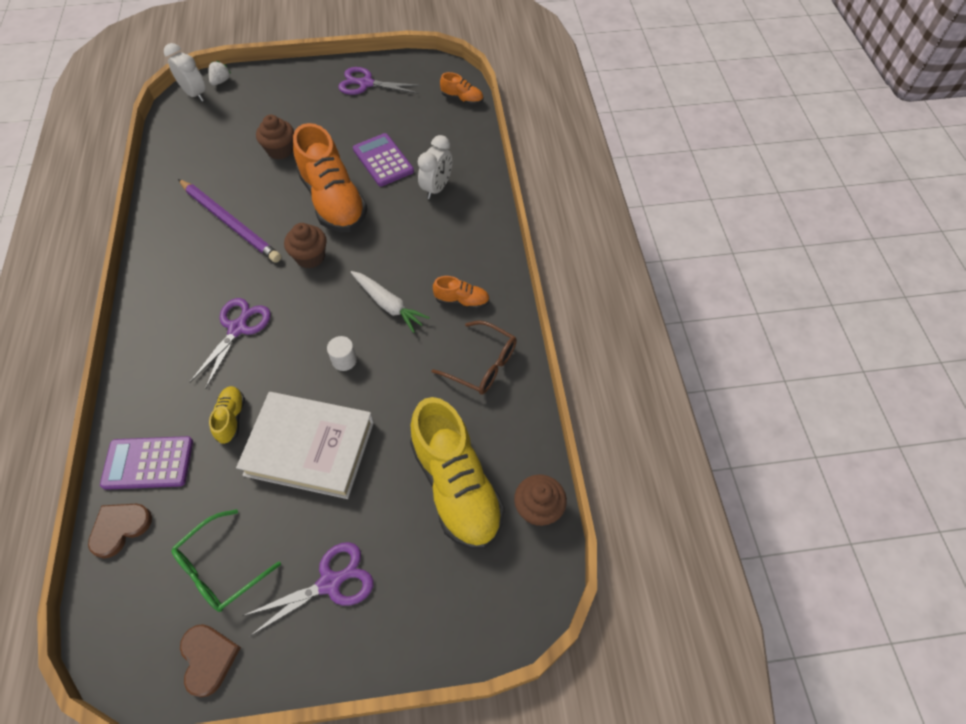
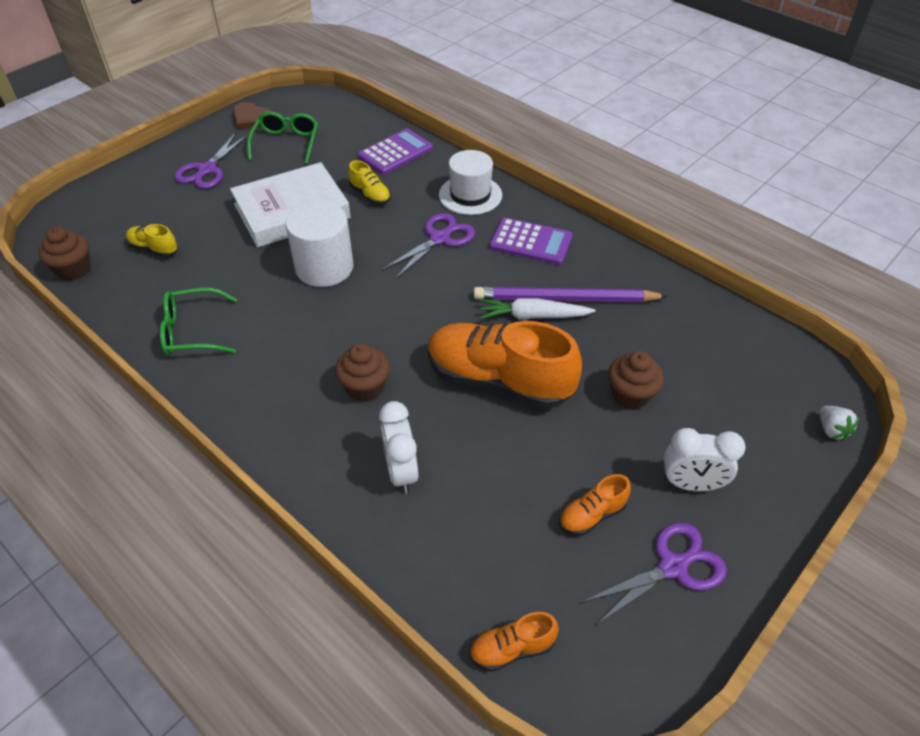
camera: 140 degrees right, 10 degrees down
brown heart [88,504,152,559] -> none
white clock [164,43,206,102] -> white clock moved to [664,428,746,491]
purple scissors [189,298,271,389] -> purple scissors turned 120 degrees counterclockwise [382,213,475,279]
brown cupcake [284,223,327,269] -> brown cupcake moved to [335,344,390,402]
white cylinder [327,336,357,371] -> white cylinder [286,201,354,287], size x2.24
white carrot [351,271,430,333] -> white carrot moved to [480,298,596,319]
purple calculator [353,133,414,187] -> purple calculator moved to [490,218,573,265]
yellow shoe [410,397,505,549] -> yellow shoe [126,224,178,257], size x0.45
brown glasses [431,320,517,394] -> green glasses [160,288,237,355]
orange shoe [433,276,490,309] -> orange shoe moved to [559,474,631,536]
none -> white hat [439,150,502,215]

